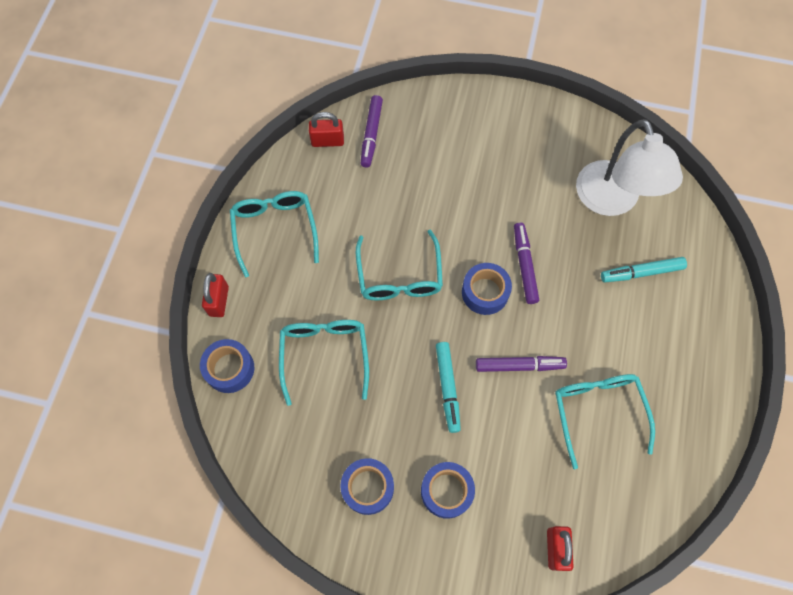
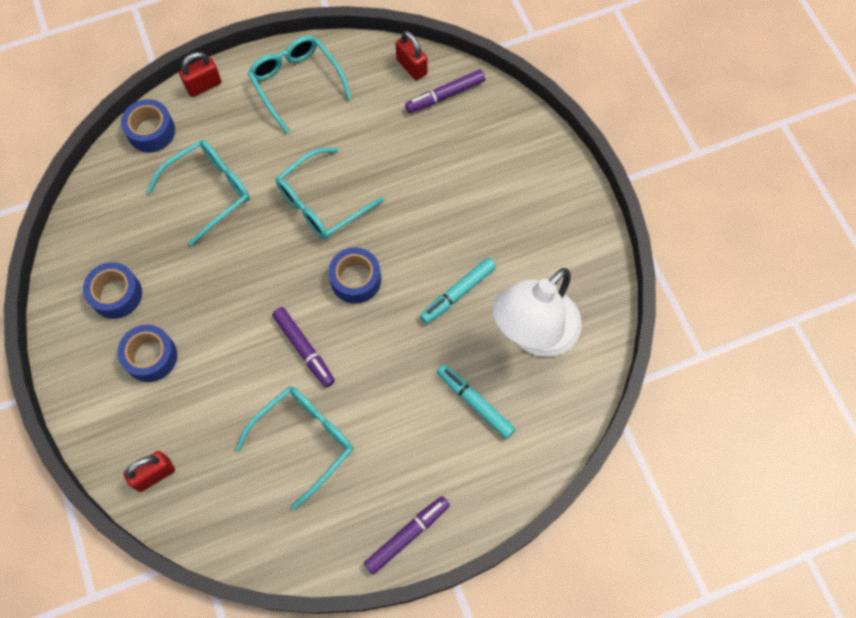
camera: 55 degrees right, 0 degrees up
turquoise glasses [230,191,319,278] -> turquoise glasses turned 75 degrees counterclockwise [248,36,352,133]
turquoise marker [436,342,461,433] -> turquoise marker moved to [420,258,496,324]
purple marker [514,223,539,304] -> purple marker moved to [364,496,450,575]

